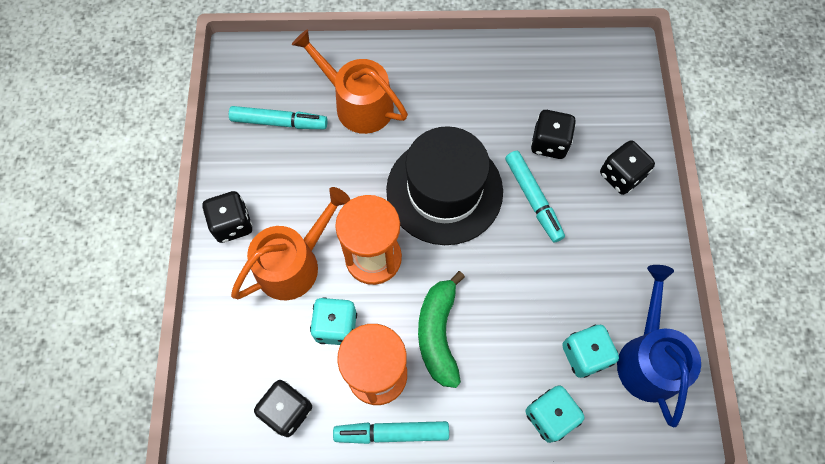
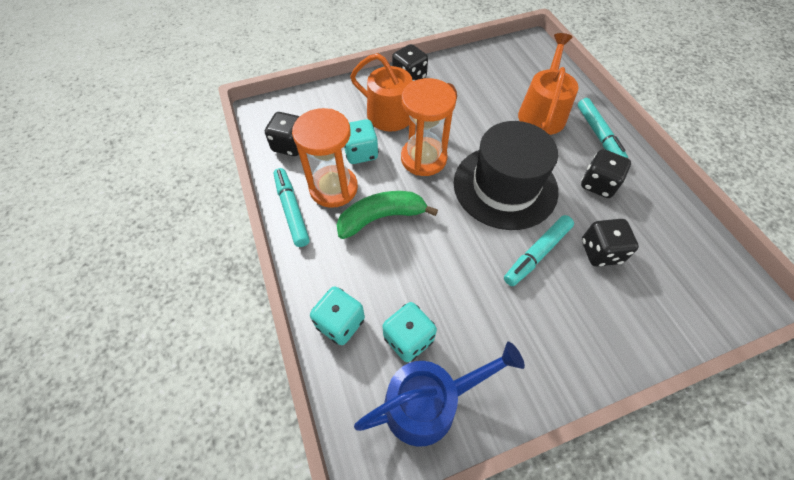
camera: 70 degrees right, 10 degrees down
turquoise marker [229,106,328,129] -> turquoise marker moved to [578,98,628,158]
black dice [600,140,655,195] -> black dice moved to [581,149,631,198]

